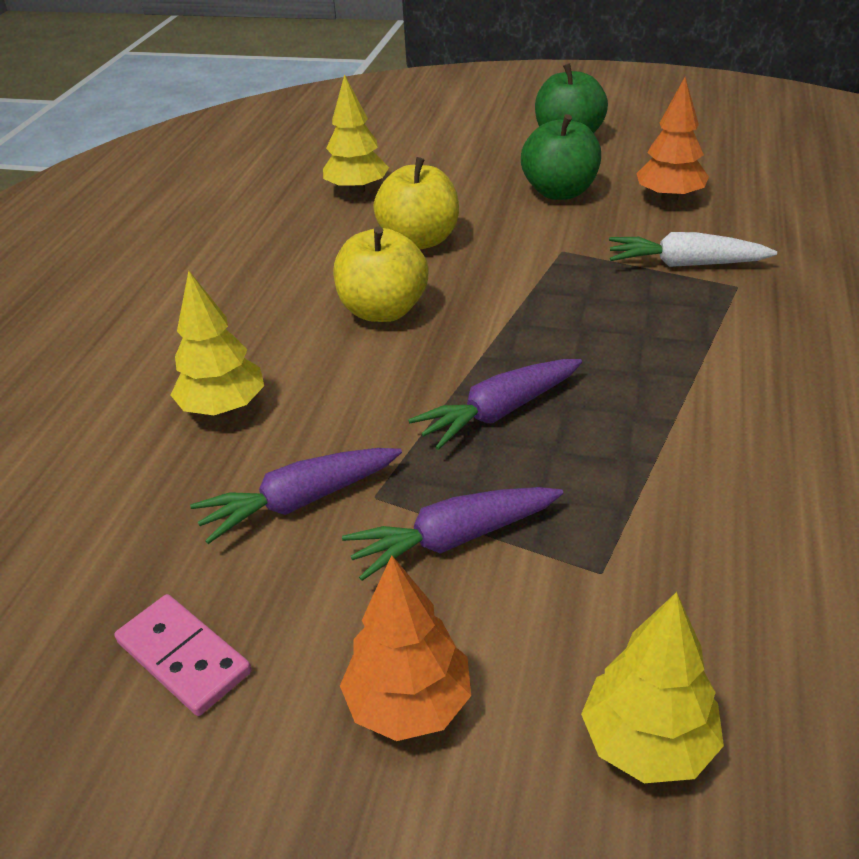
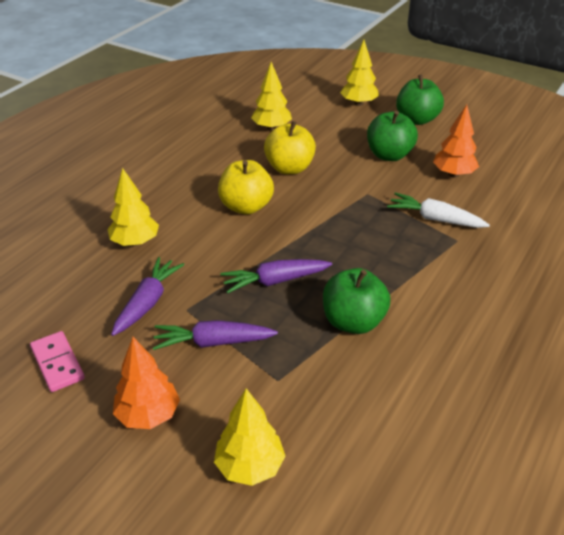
camera: 15 degrees right, 0 degrees up
purple carrot [190,448,402,544] -> purple carrot turned 120 degrees clockwise [111,257,184,336]
none -> green apple [323,268,390,334]
none -> yellow tree [340,40,379,106]

